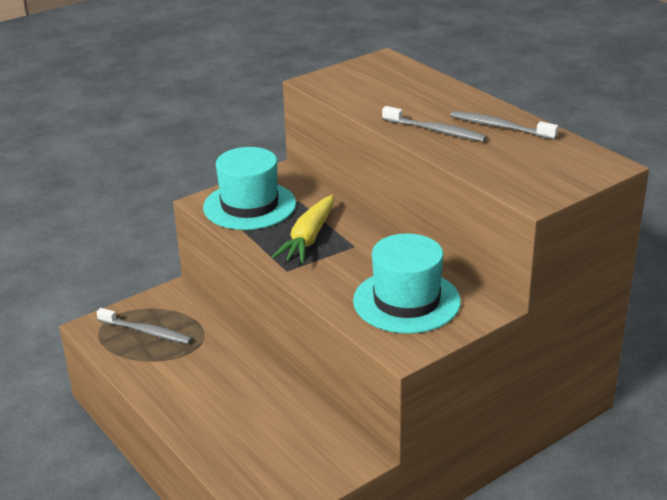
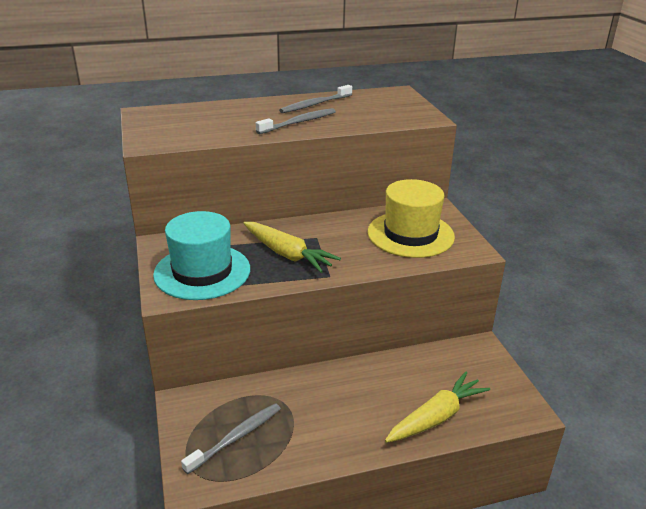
camera: 70 degrees left, 0 degrees up
turquoise hat [353,233,461,334] -> yellow hat [368,179,455,258]
none -> yellow carrot [385,372,490,443]

